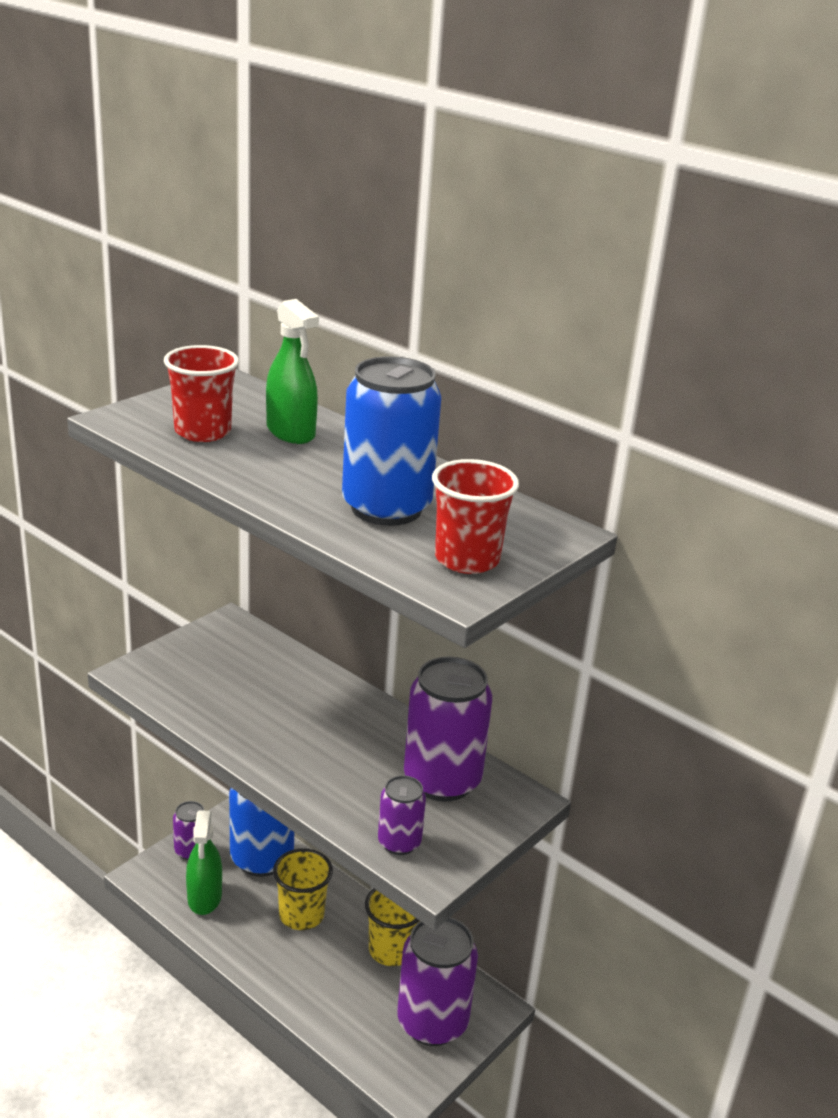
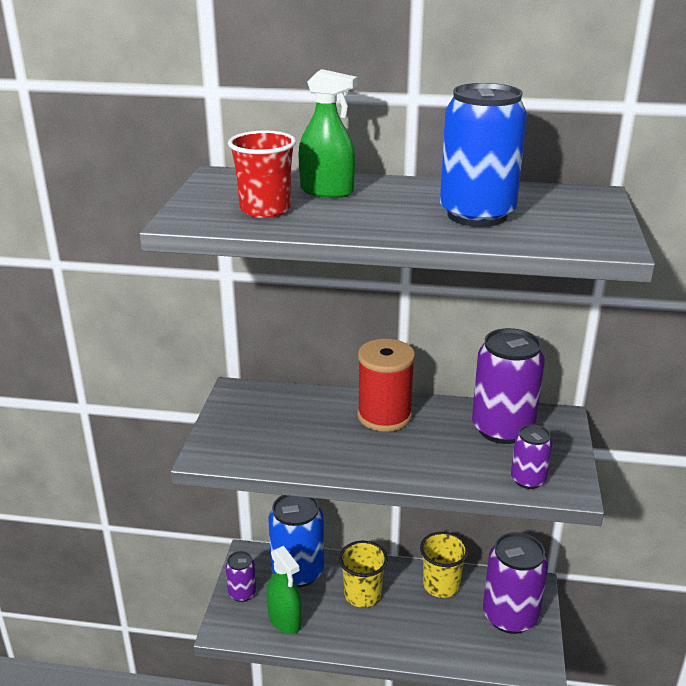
camera: 30 degrees left, 0 degrees up
red cup [432,459,519,574] -> none
none -> red spool [357,339,415,432]

